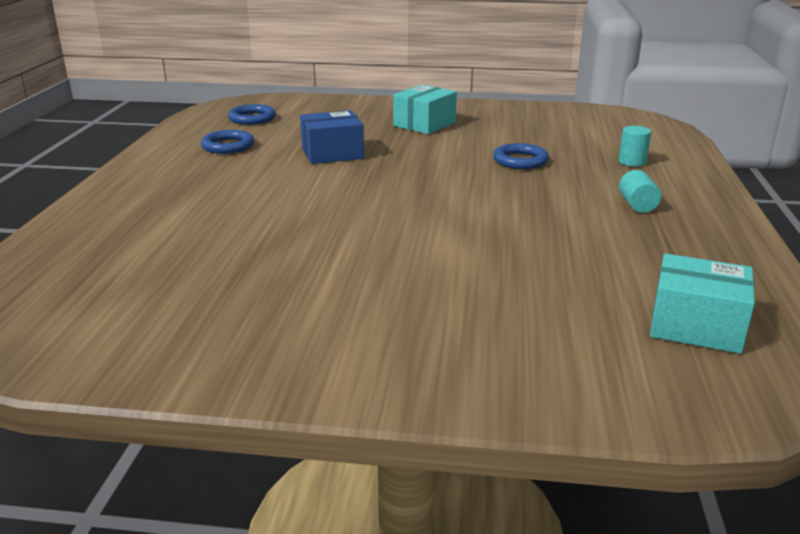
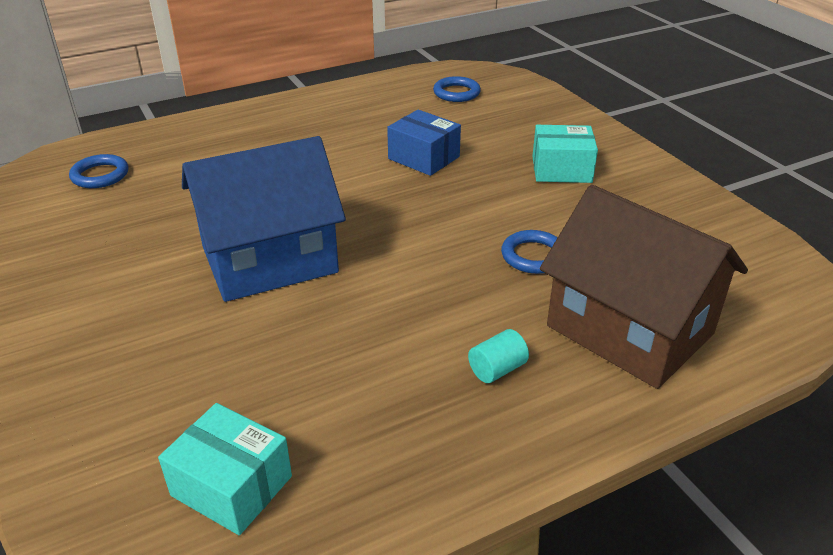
camera: 55 degrees right, 10 degrees up
blue ring [201,130,254,154] -> blue ring moved to [69,154,129,188]
turquoise cylinder [619,126,651,166] -> brown house [540,185,748,389]
turquoise box [650,254,755,354] -> turquoise box turned 45 degrees counterclockwise [158,403,292,535]
none -> blue house [182,136,346,302]

